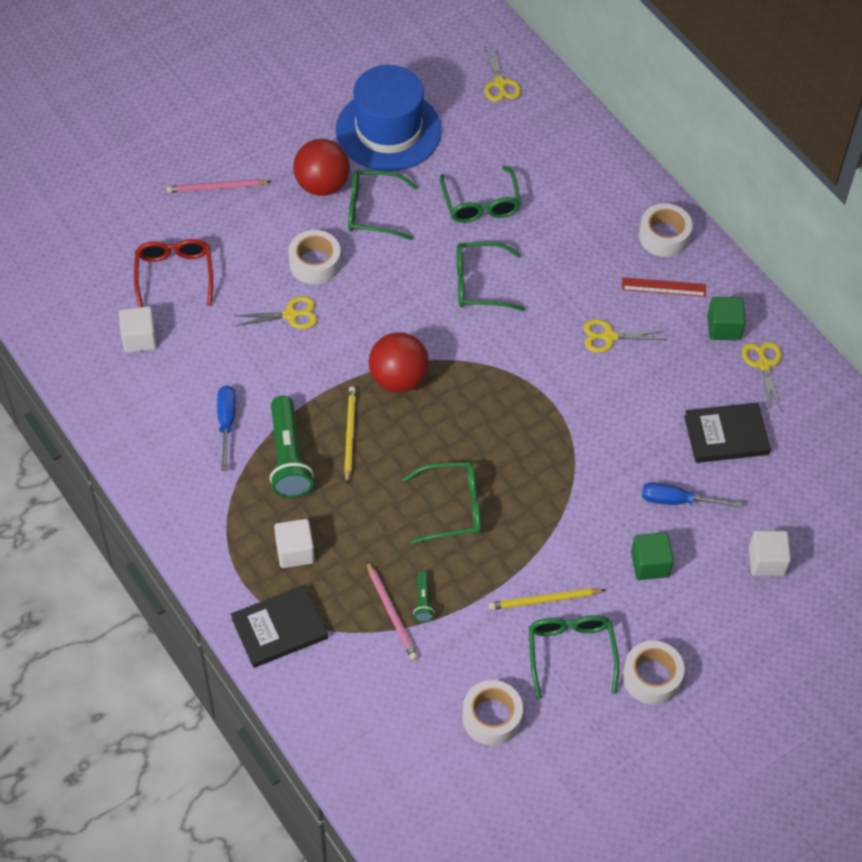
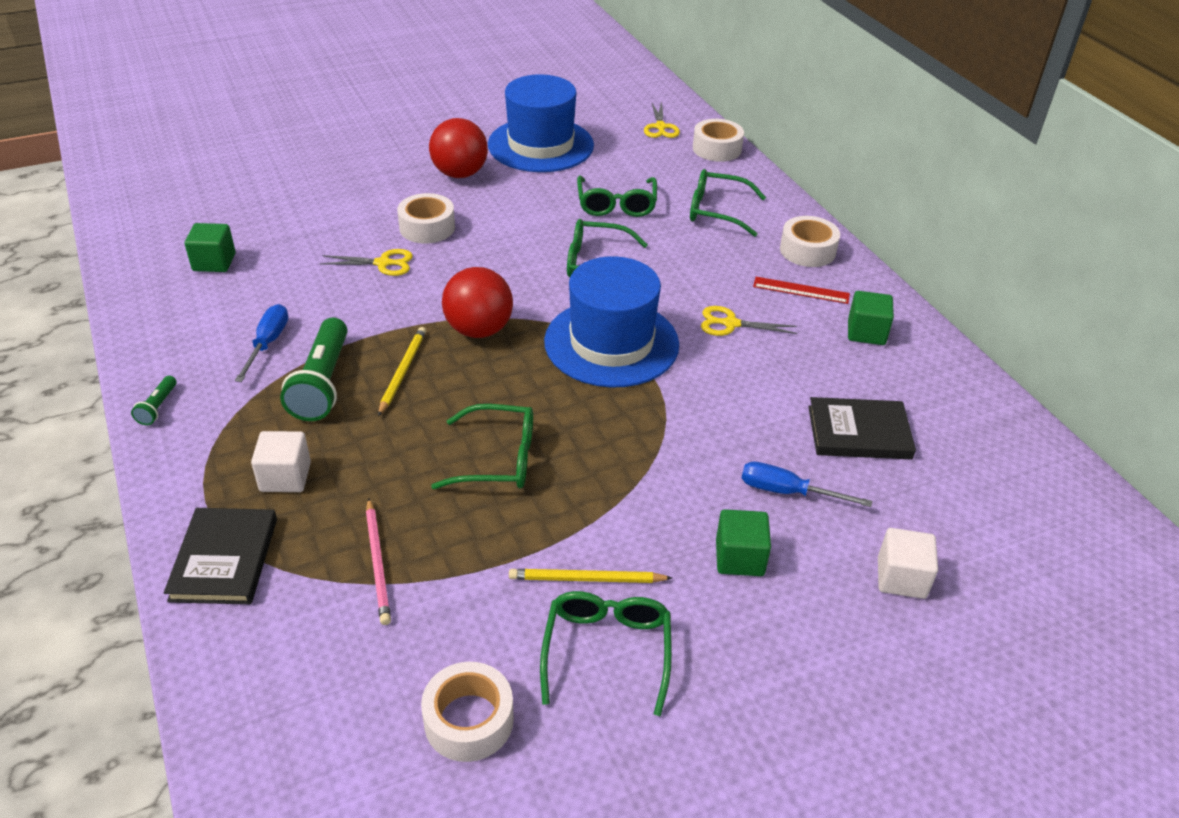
camera: 10 degrees right, 15 degrees down
white cube [119,306,157,353] -> green cube [185,223,236,272]
red glasses [134,239,213,307] -> none
pink pencil [166,179,271,193] -> none
black book [231,585,328,668] -> black book turned 75 degrees counterclockwise [164,508,277,604]
green glasses [348,170,418,240] -> green glasses moved to [690,169,766,237]
green flashlight [413,571,434,622] -> green flashlight moved to [131,376,177,425]
white tape [623,640,684,705] -> white tape moved to [693,119,744,162]
yellow scissors [742,342,782,412] -> none
none -> blue hat [544,256,679,388]

